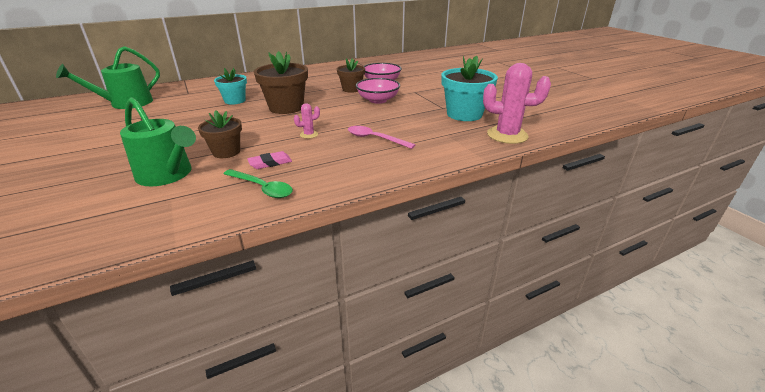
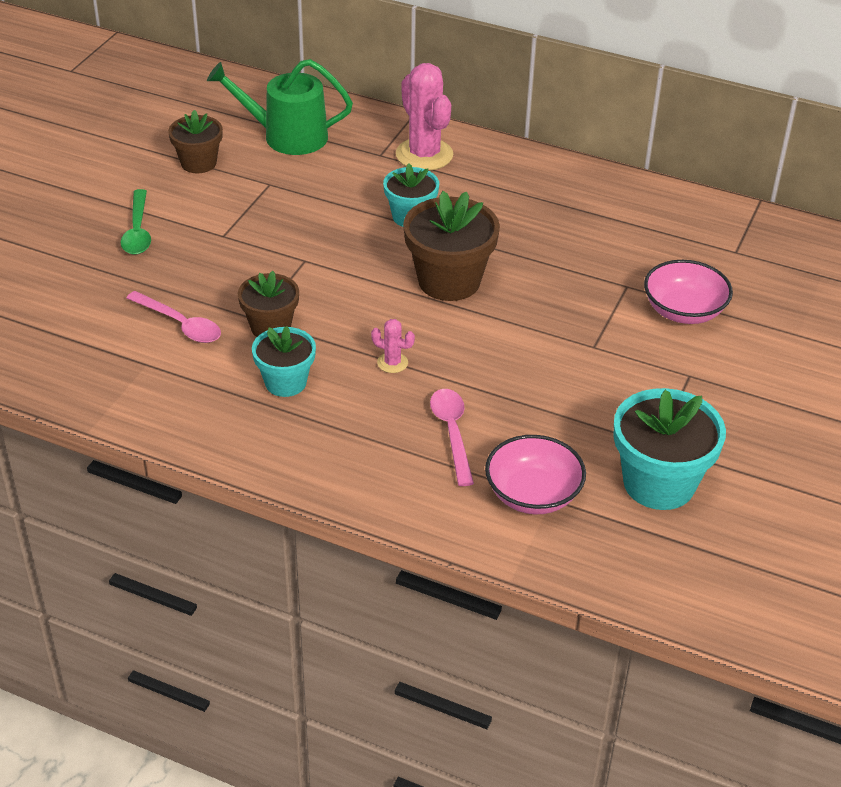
camera: 50 degrees right, 10 degrees up
green watering can [120,97,196,186] -> pink spoon [126,291,221,343]
green spoon [223,169,293,198] -> green spoon moved to [121,189,151,255]
pink eraser [247,151,292,169] -> turquoise flower pot [252,326,316,397]
brown flower pot [337,59,365,93] -> brown flower pot moved to [168,110,223,174]
pink bowl [355,78,400,104] -> pink bowl moved to [485,435,586,514]
pink cactus [483,63,551,144] -> pink cactus moved to [396,63,453,171]

